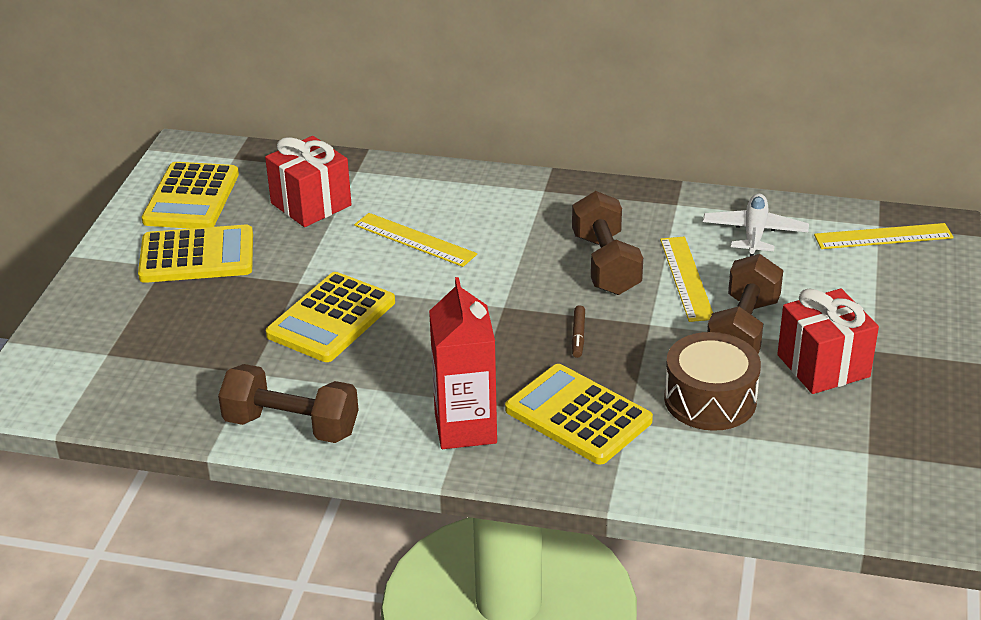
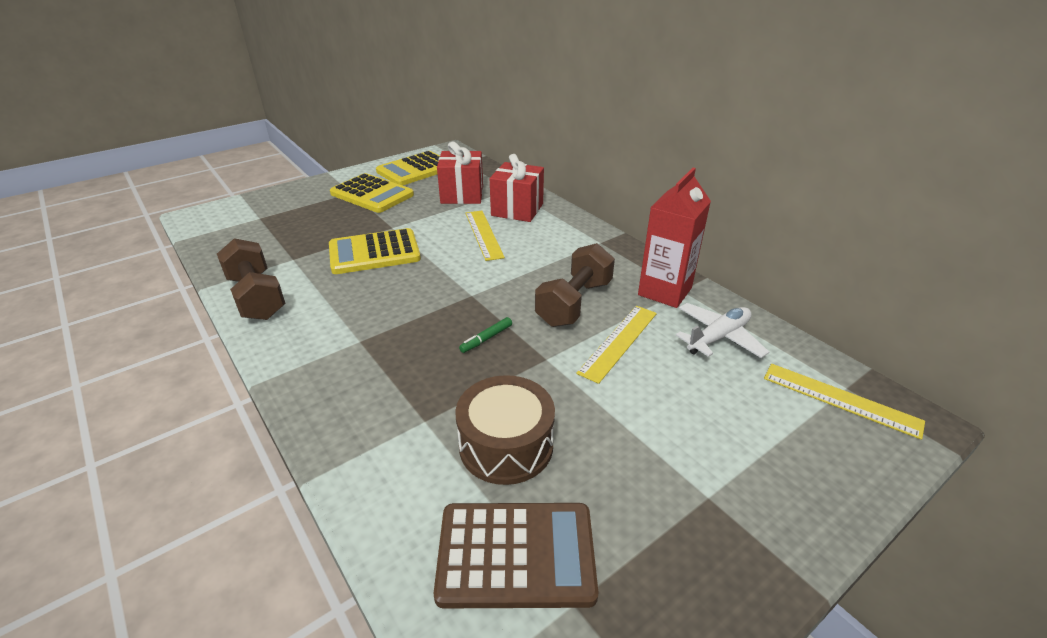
camera: 40 degrees right, 0 degrees up
red carton [429,277,497,449] -> red carton moved to [638,168,711,308]
yellow calculator [505,364,653,465] -> none
brown marker [572,305,585,358] -> green marker [459,317,512,353]
brown dumbbell [707,254,783,354] -> none
red gift [777,288,879,394] -> red gift moved to [490,154,544,222]
none -> brown calculator [434,503,598,608]

